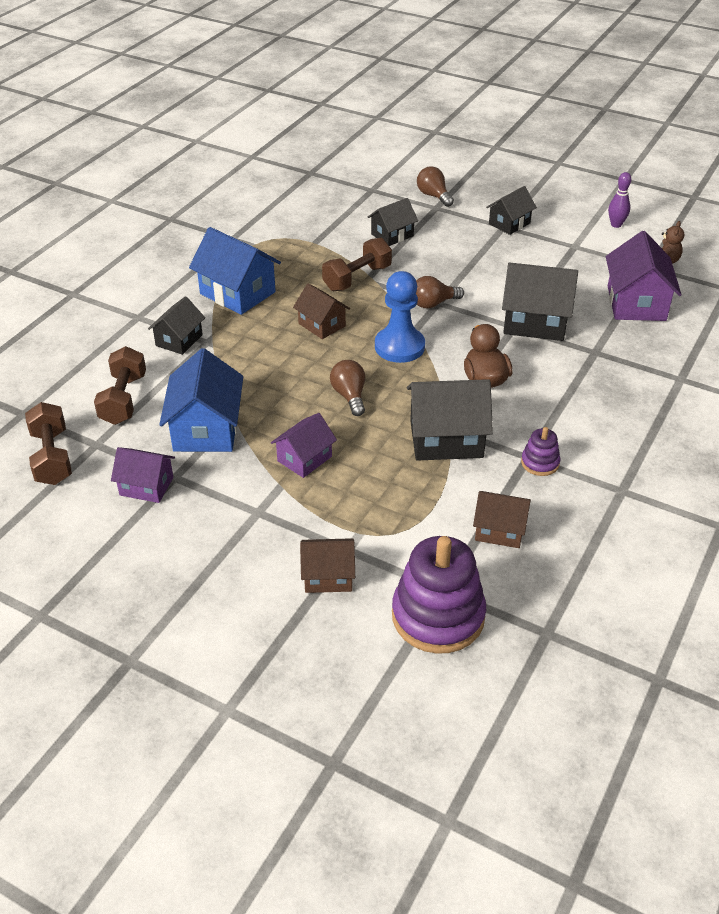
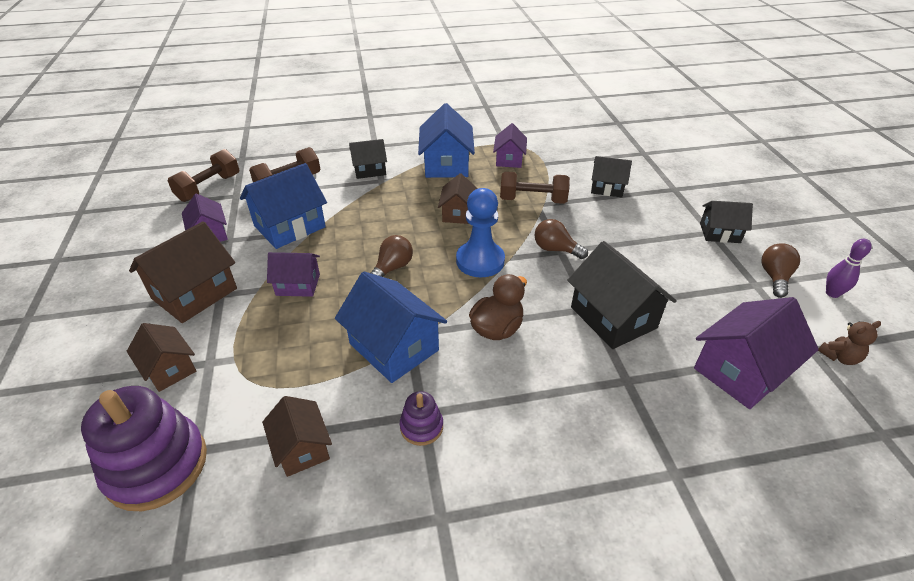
camera: 50 degrees right, 0 degrees up
black house [407,379,493,461] -> blue house [335,271,447,383]
brown light bulb [417,166,454,207] -> brown light bulb moved to [762,243,800,298]
none -> brown house [129,221,237,323]
none -> purple house [493,123,527,168]

